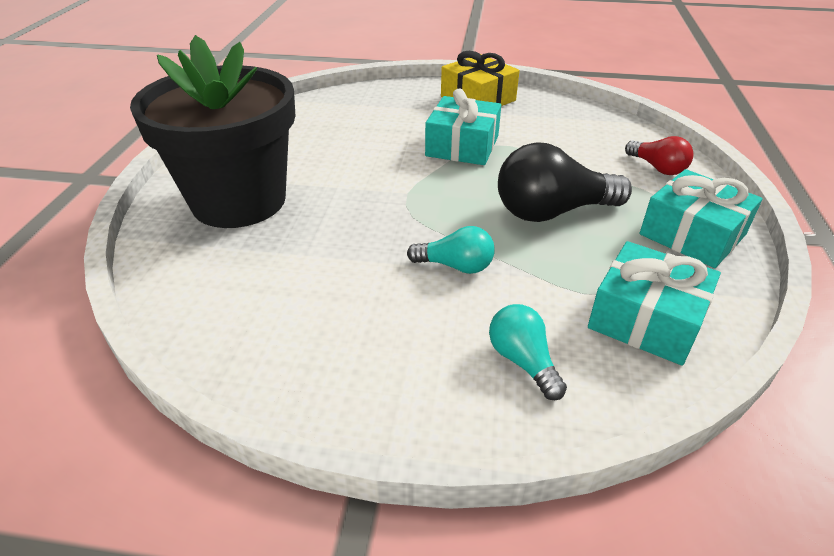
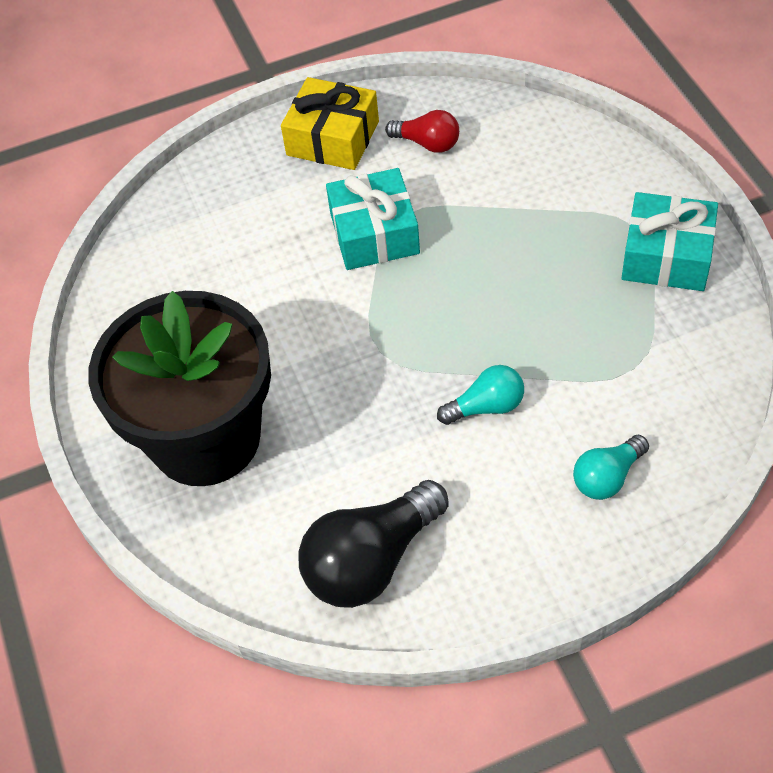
camera: 25 degrees left, 15 degrees up
turquoise light bulb [489,304,567,400] -> turquoise light bulb turned 75 degrees counterclockwise [573,435,649,500]
black light bulb [498,142,632,222] -> black light bulb moved to [298,480,448,608]
turquoise gift [588,241,721,366] -> none
red light bulb [625,136,694,175] -> red light bulb moved to [385,110,459,153]

